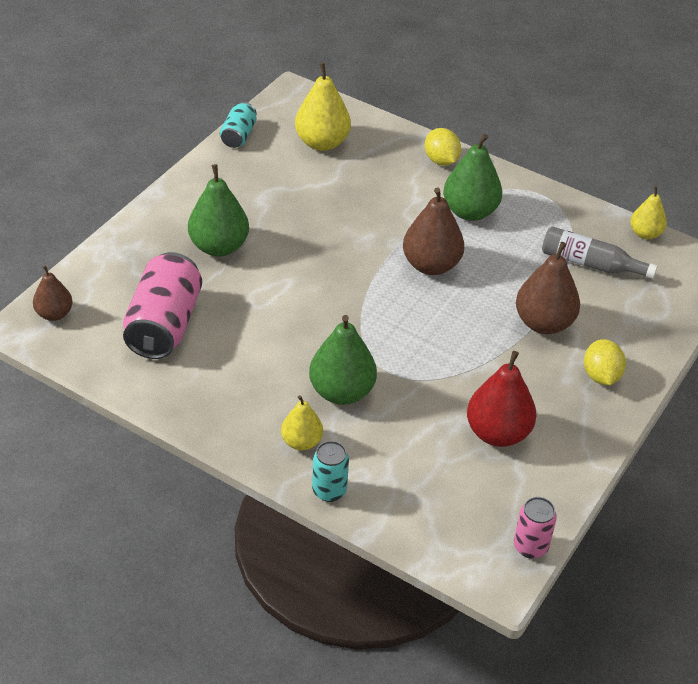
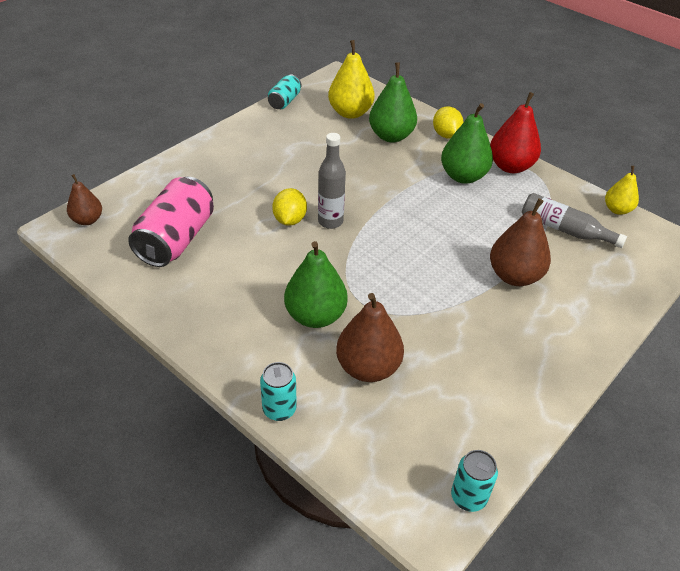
camera: 10 degrees right, 0 degrees up
green pear [188,164,249,256] -> green pear moved to [369,62,417,143]
yellow pear [281,395,323,450] -> none
brown pear [403,187,464,275] -> brown pear moved to [336,293,404,382]
red pear [467,351,537,447] -> red pear moved to [490,92,541,173]
pink can [514,497,557,559] -> turquoise can [451,450,498,512]
yellow lemon [584,339,626,385] -> yellow lemon moved to [272,188,307,226]
none -> grey bottle [318,133,346,229]

